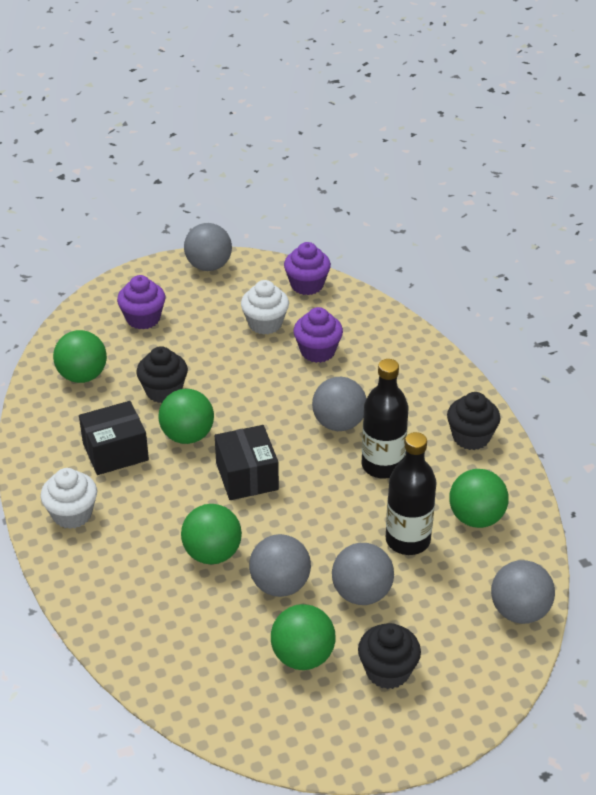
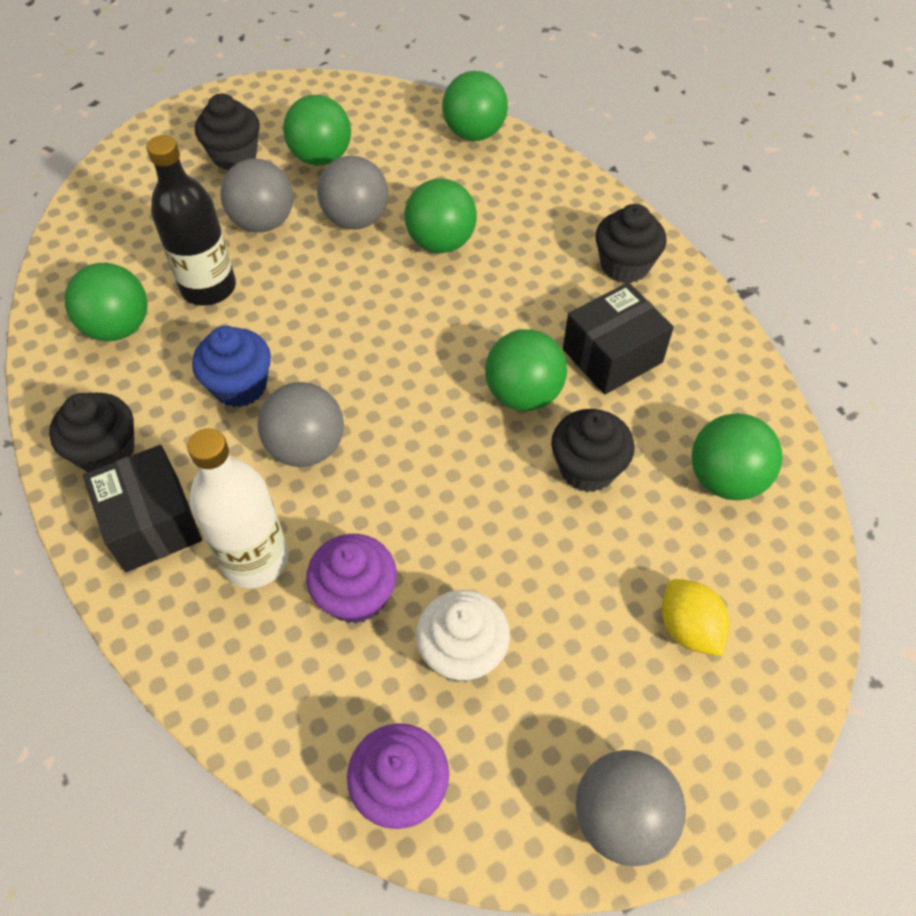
camera: 170 degrees right, 15 degrees up
white cupcake [41,468,97,529] -> black cupcake [595,204,666,283]
purple cupcake [117,275,166,330] -> yellow lemon [662,579,729,657]
black box [215,425,279,500] -> black box moved to [83,445,202,572]
black bottle [362,359,408,479] -> blue cupcake [192,326,271,407]
grey ball [491,560,555,624] -> none
none -> white bottle [187,428,288,588]
none -> green ball [442,71,508,141]

